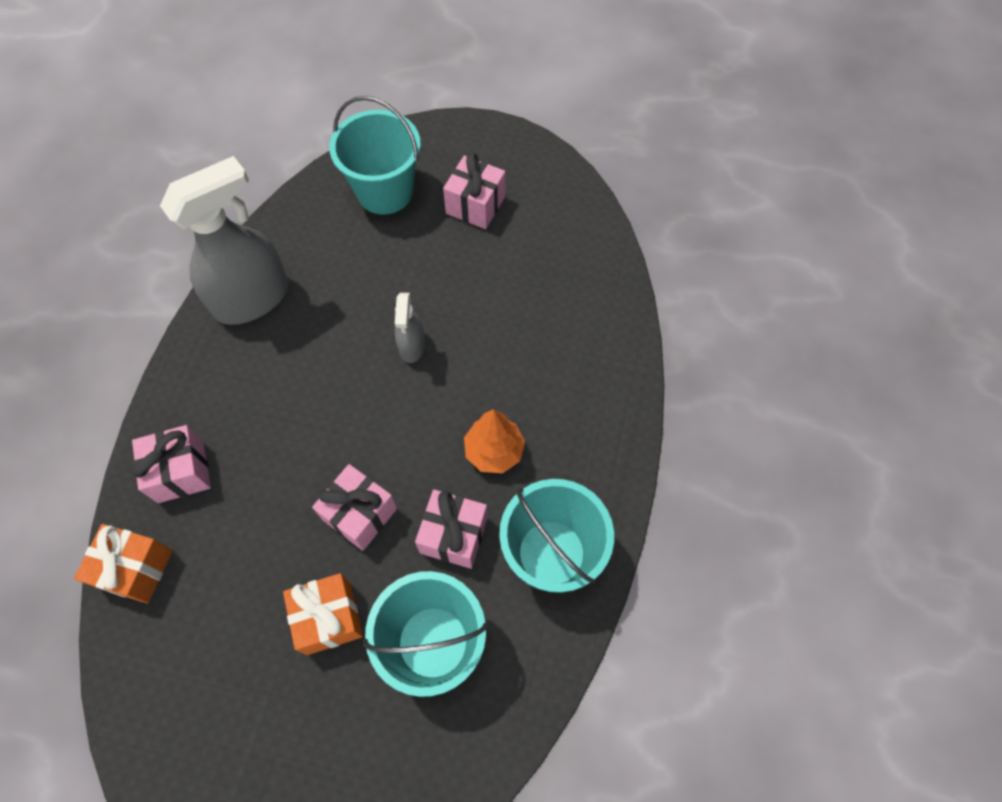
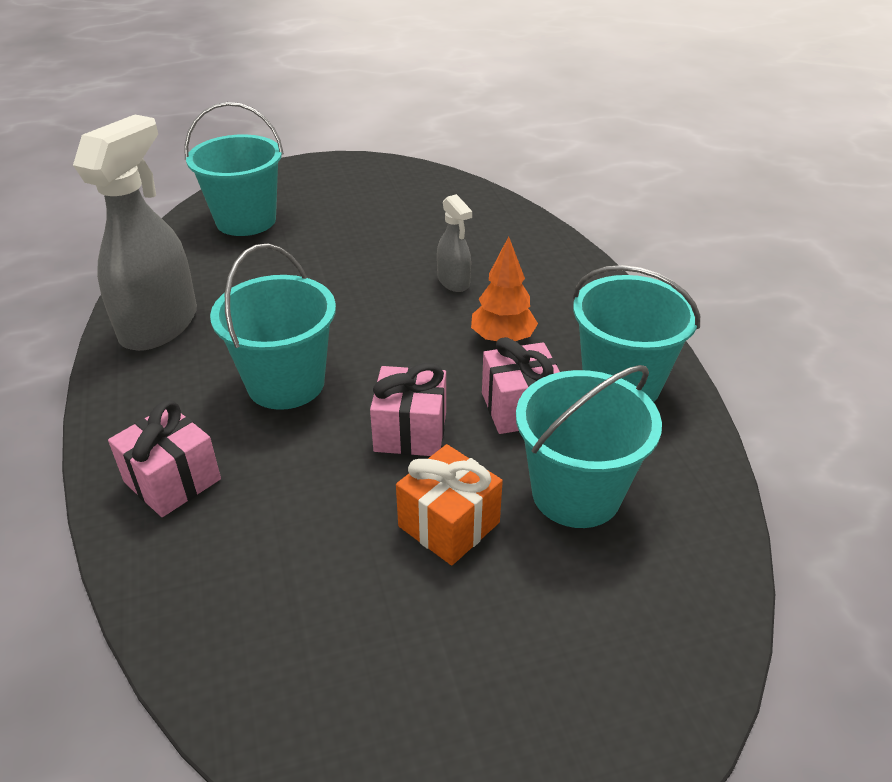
camera: 30 degrees left, 25 degrees down
orange gift [74,524,173,604] -> none
grey spray bottle [395,293,425,363] -> grey spray bottle moved to [437,194,472,292]
pink gift [443,153,505,229] -> none
none -> turquoise bucket [210,244,336,410]

